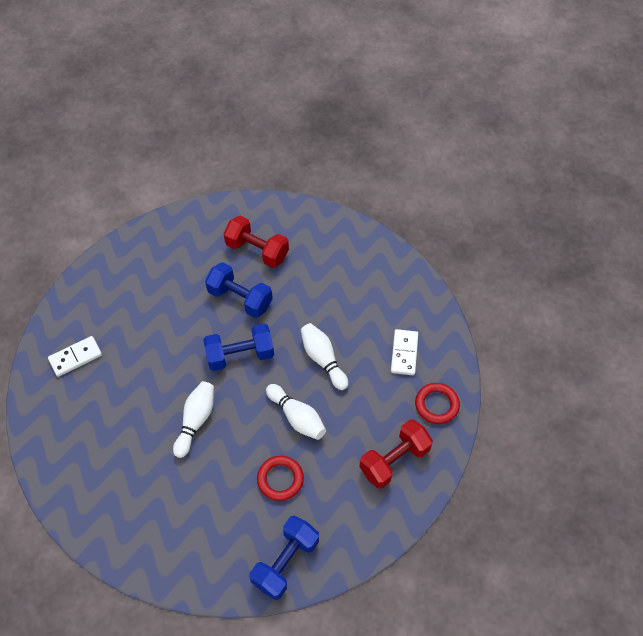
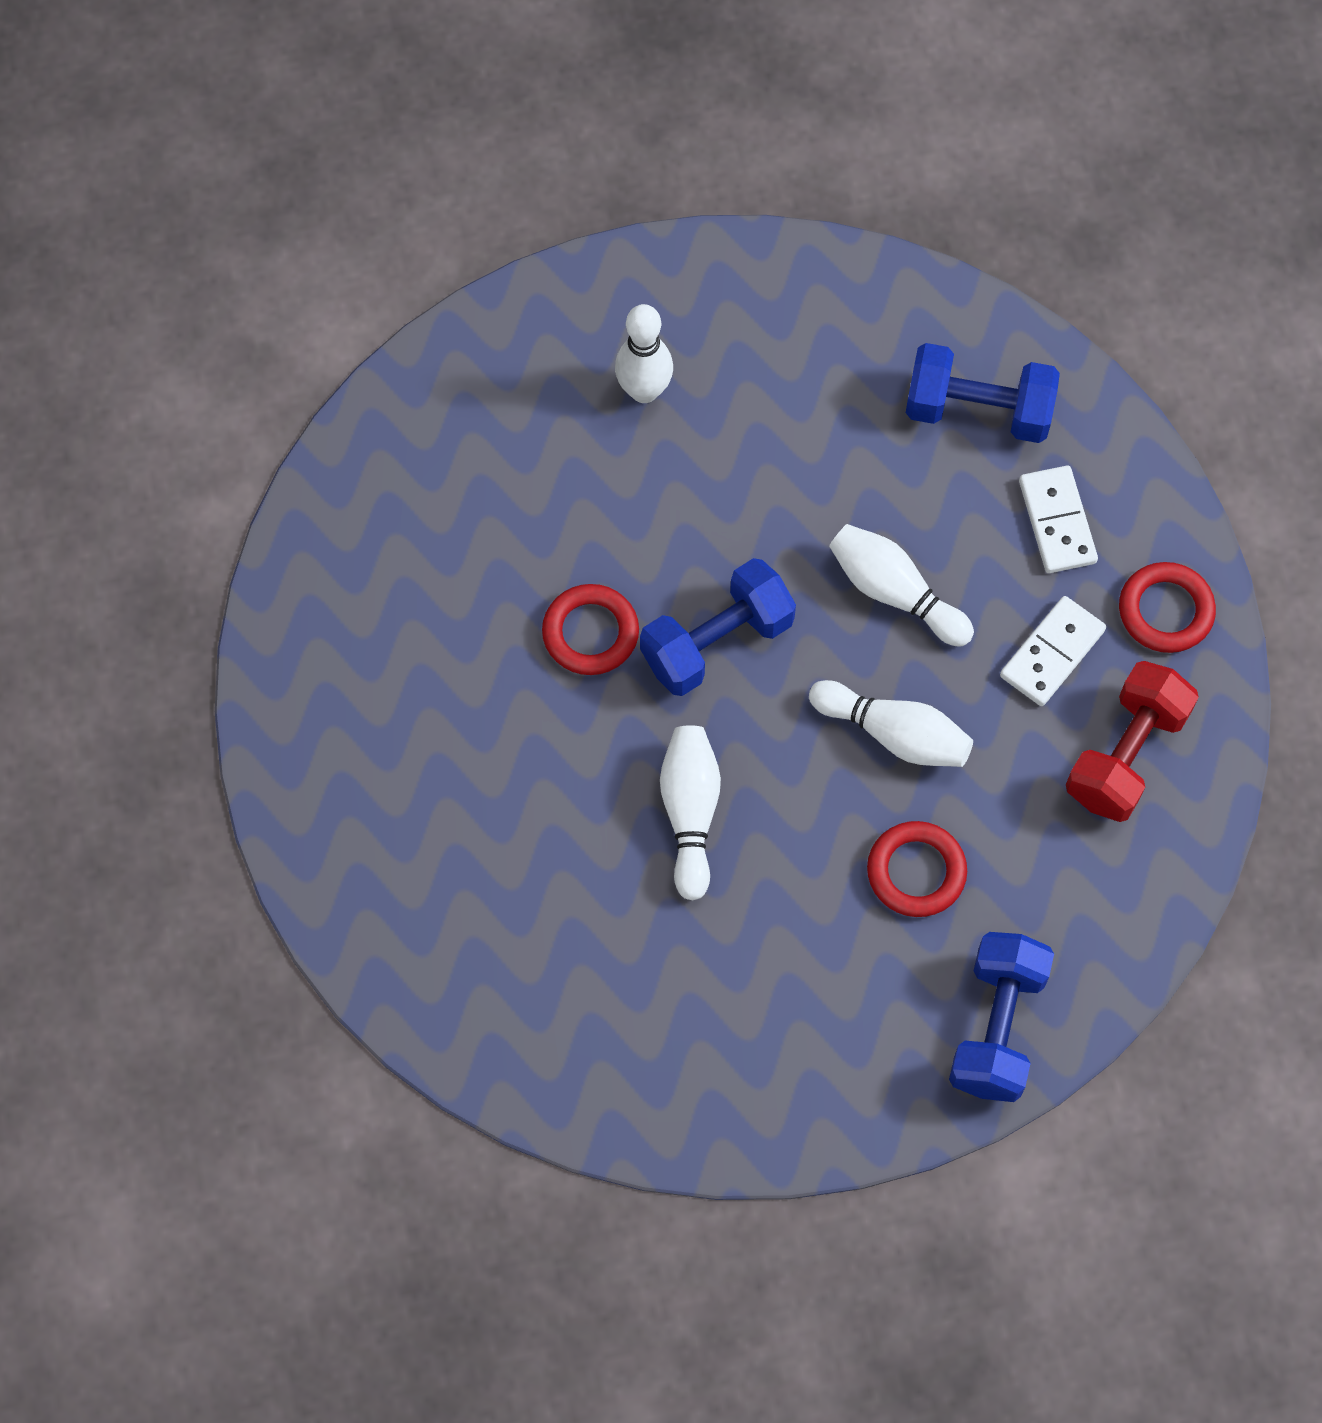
camera: 20 degrees left, 10 degrees up
white domino [48,336,102,377] -> white domino moved to [1000,596,1106,706]
blue dumbbell [205,262,273,318] -> blue dumbbell moved to [906,343,1060,443]
red dumbbell [223,216,289,268] -> white bowling pin [615,304,673,403]
none -> red ring [542,584,639,675]

